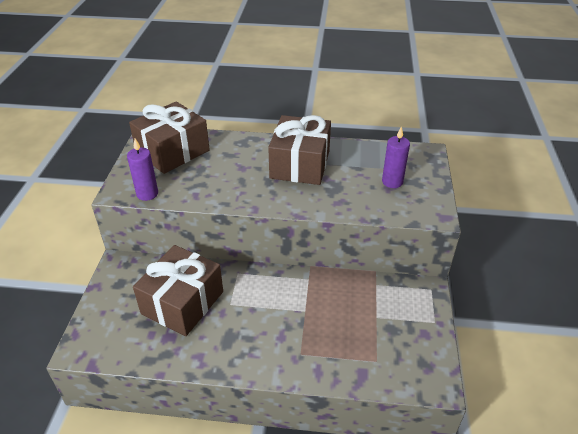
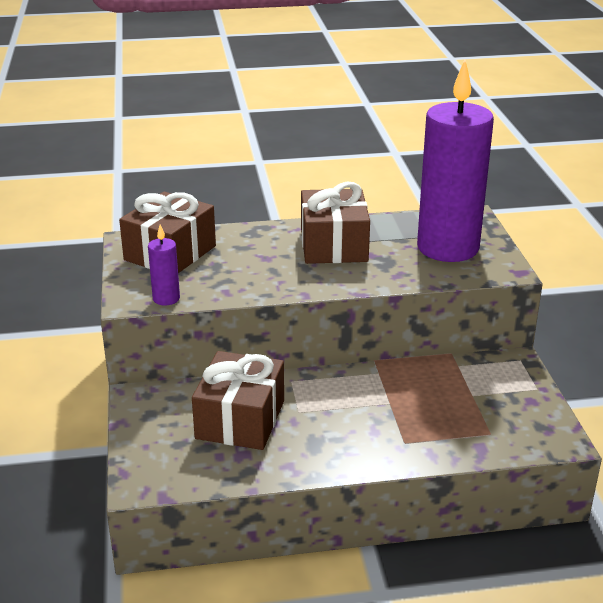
camera: 15 degrees left, 10 degrees down
purple candle [382,126,410,188] -> purple candle [417,60,494,262], size x2.49

